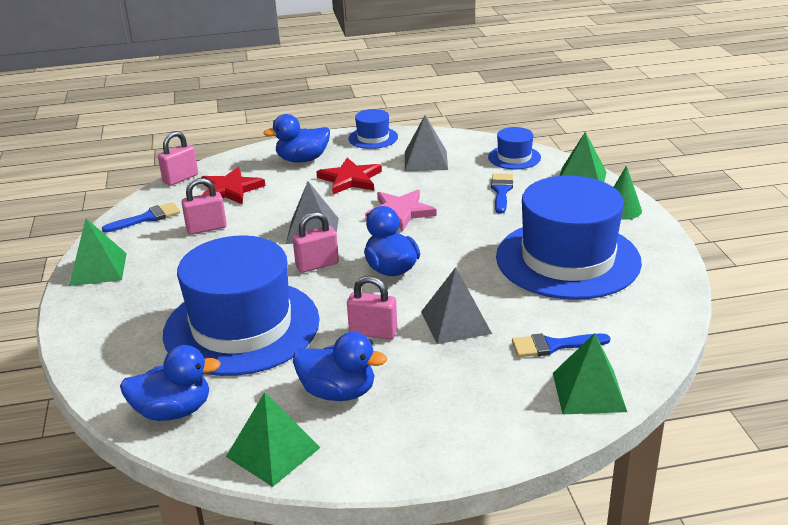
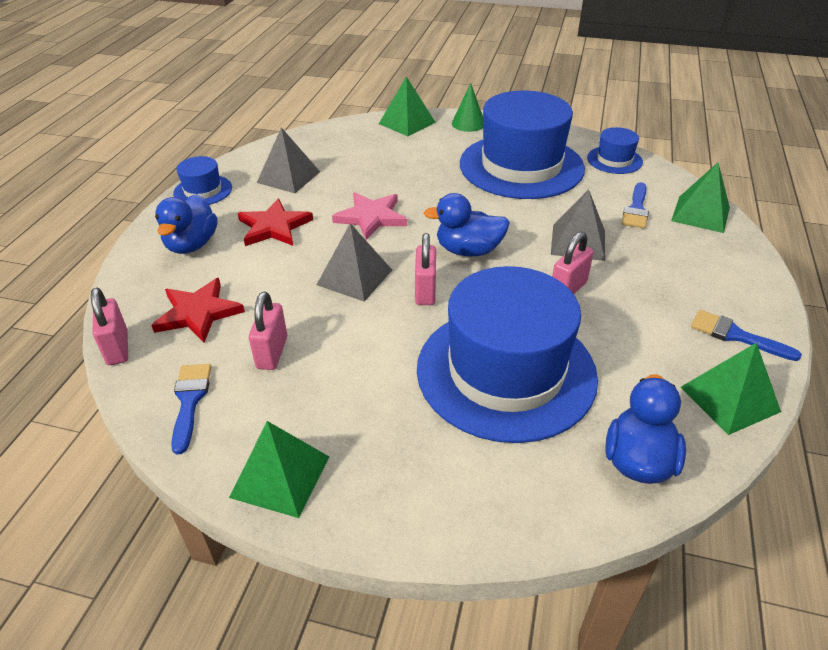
camera: 65 degrees left, 10 degrees up
blue duck [293,332,387,401] -> none
blue hat [488,127,541,169] -> blue hat moved to [587,127,643,174]
blue brush [491,173,513,213] -> blue brush moved to [691,310,802,361]

